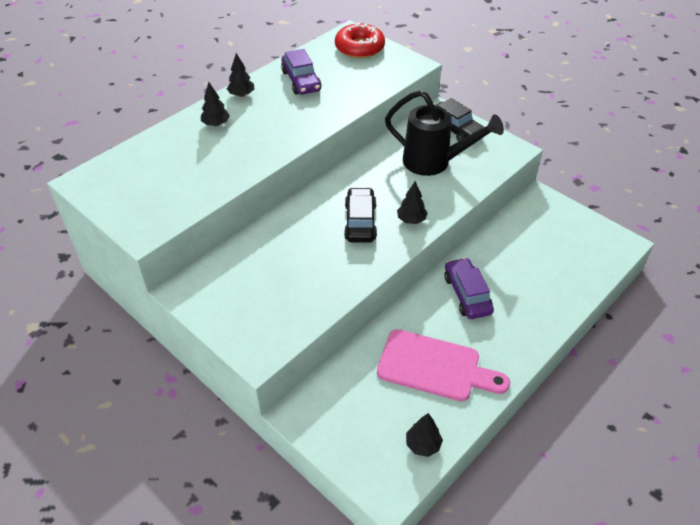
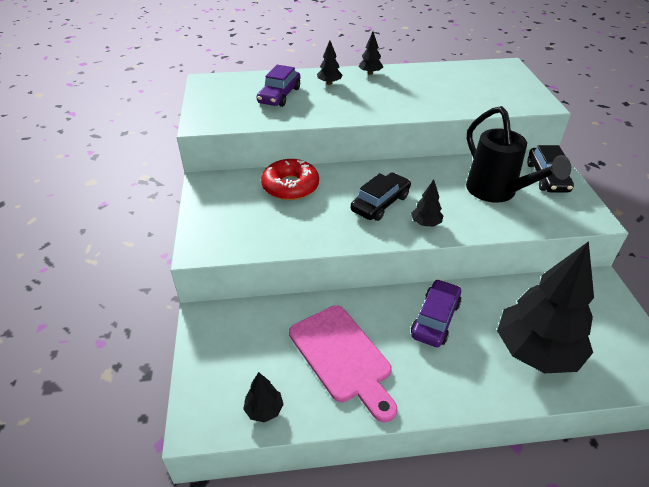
camera: 40 degrees right, 5 degrees down
purple car [281,49,321,95] -> purple car moved to [257,65,300,107]
red donut [335,23,385,58] -> red donut moved to [261,159,319,200]
none -> black tree [497,241,594,373]

